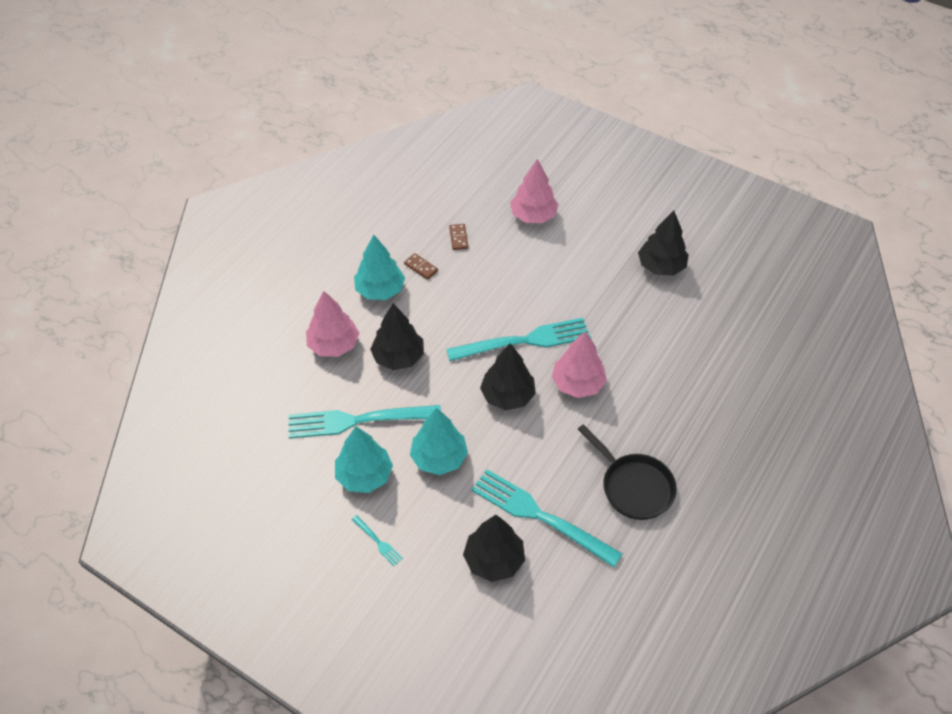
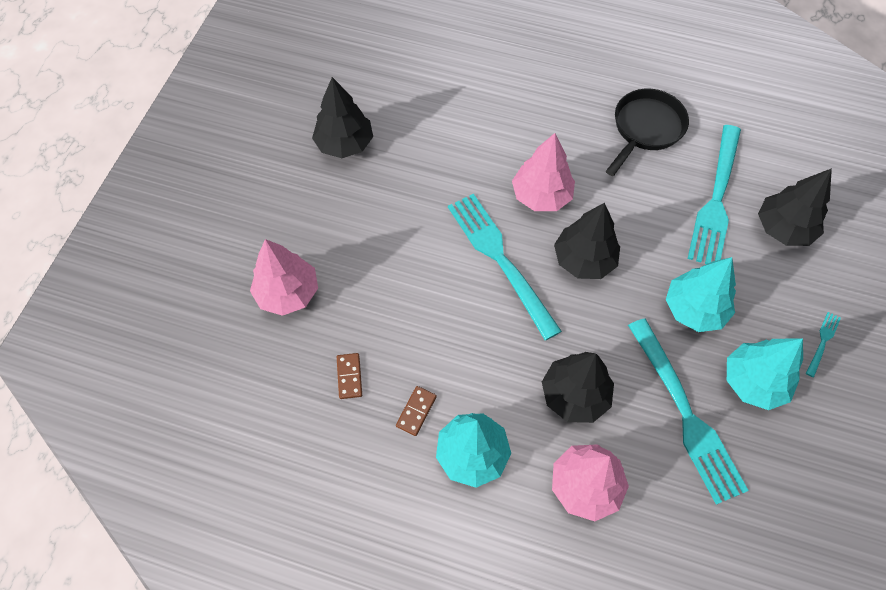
camera: 105 degrees left, 10 degrees up
brown domino [449,224,468,250] -> brown domino turned 75 degrees counterclockwise [337,353,362,399]

